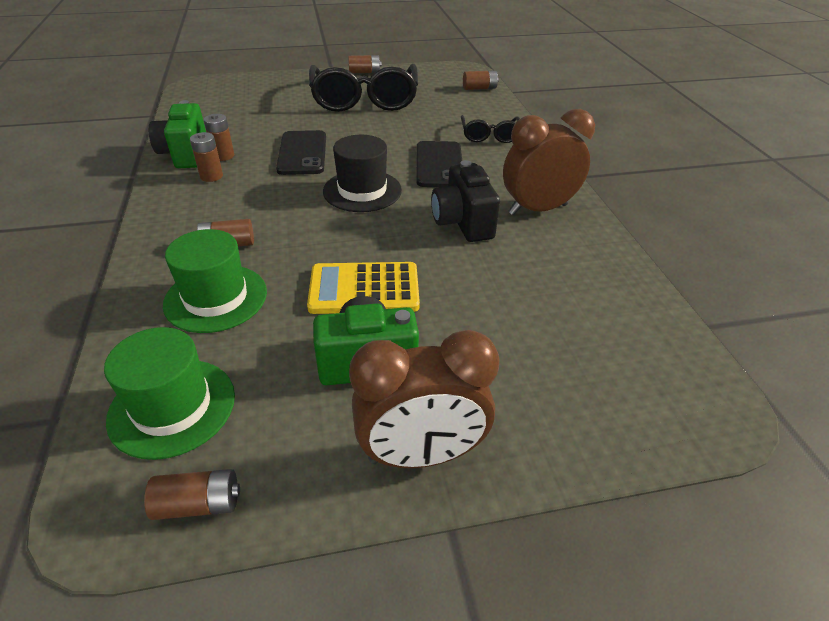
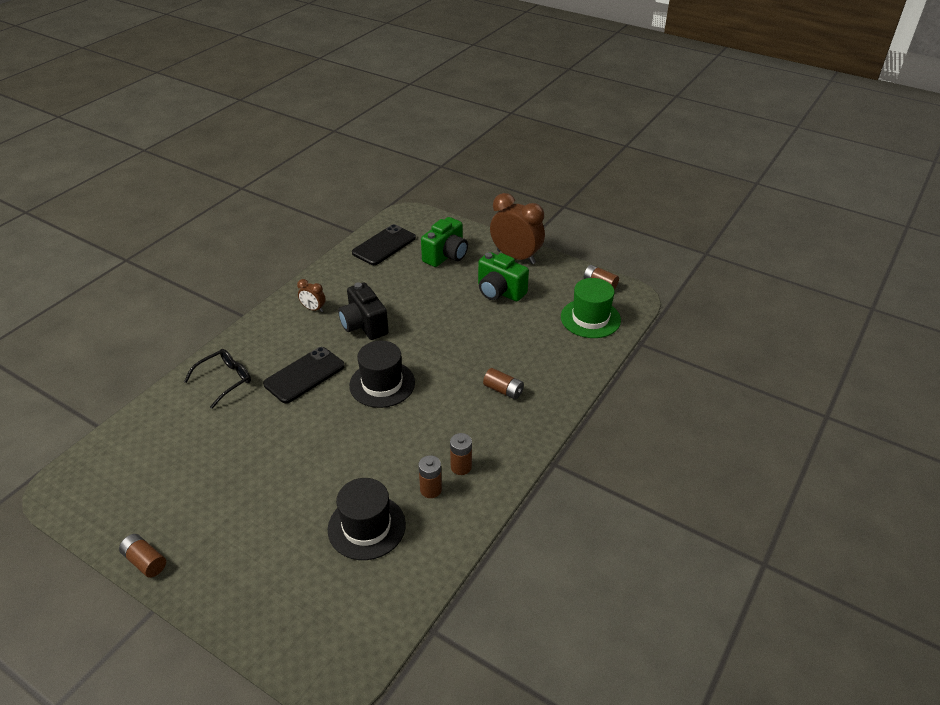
camera: 135 degrees left, 0 degrees up
green camera [149,100,206,168] -> green camera moved to [421,217,468,267]
green hat [163,229,267,333] -> none
black phone [276,130,326,175] -> black phone moved to [352,224,416,265]
yellow calculator [307,262,420,314] -> none
black glasses [309,64,418,112] -> none
black camera [431,160,500,242] -> black camera turned 120 degrees clockwise [338,282,389,340]
brown battery [463,70,499,90] -> none
brown clock [503,109,595,215] -> brown clock [297,279,326,312], size x0.47
none -> black hat [328,478,406,560]

